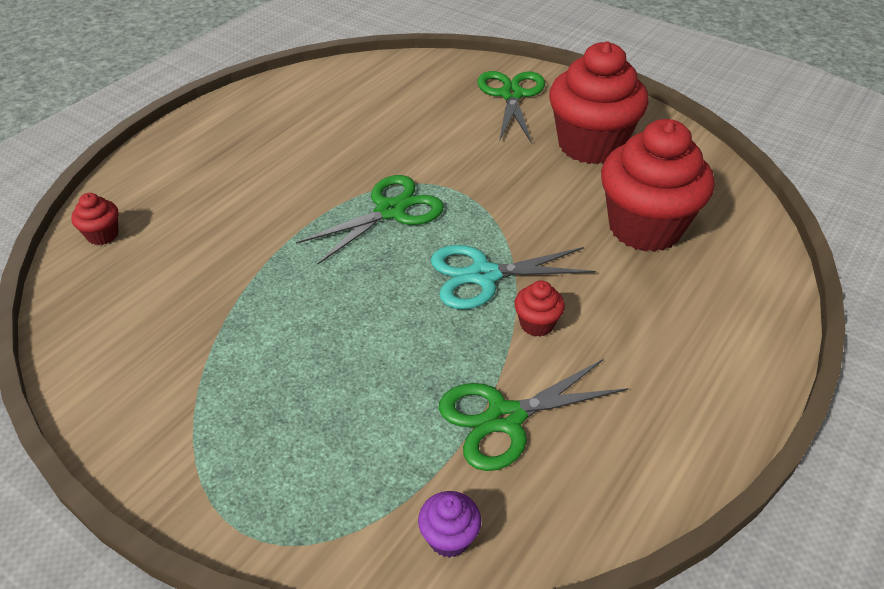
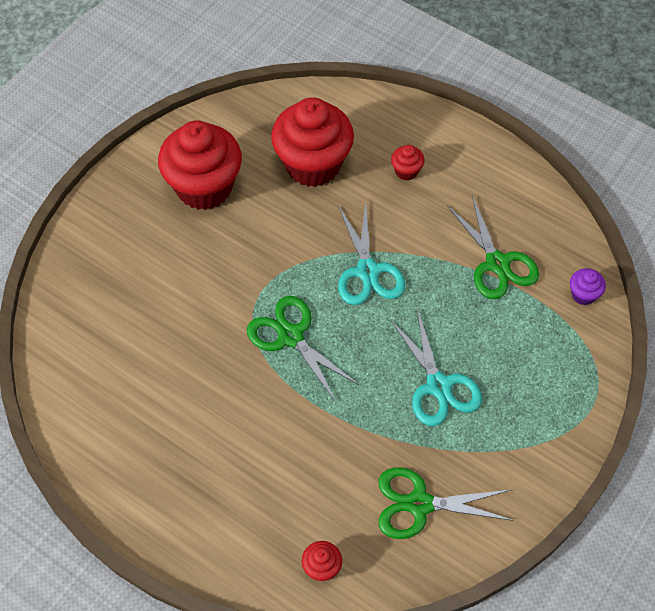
camera: 90 degrees left, 15 degrees up
green scissors [478,71,545,144] -> green scissors moved to [378,467,514,539]
red cupcake [514,280,565,337] -> red cupcake moved to [391,145,425,181]
none -> turquoise scissors [390,309,482,426]

